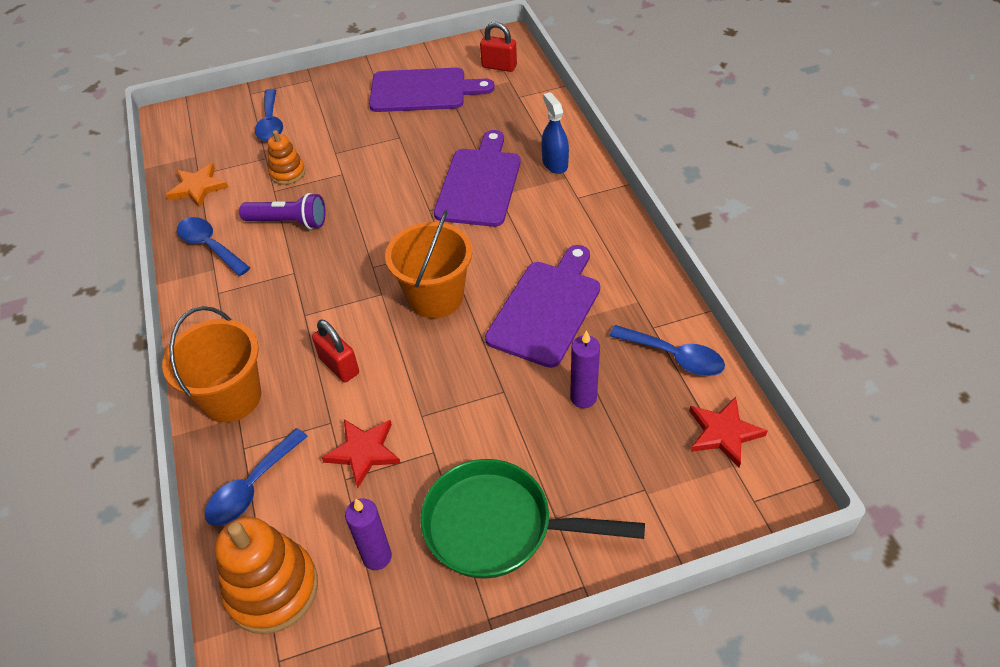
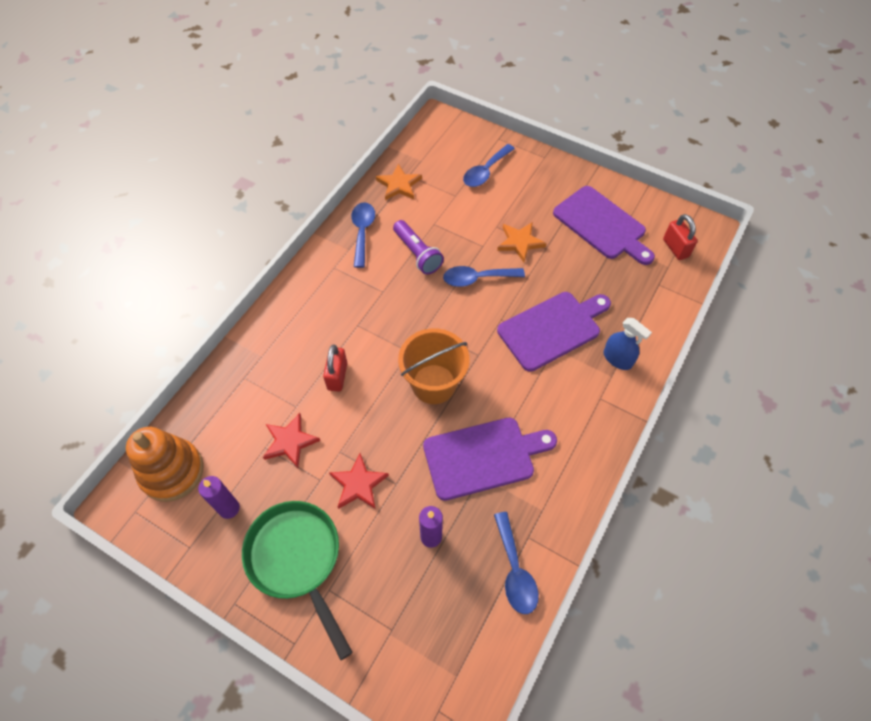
camera: 45 degrees right, 10 degrees up
orange bucket [162,306,261,423] -> none
blue spoon [205,428,308,526] -> blue spoon moved to [443,266,525,287]
orange stacking toy [268,130,305,185] -> none
blue spray bottle [542,92,569,174] -> blue spray bottle turned 105 degrees clockwise [604,318,652,370]
red star [689,397,768,468] -> red star moved to [329,453,389,509]
none -> orange star [497,222,546,262]

